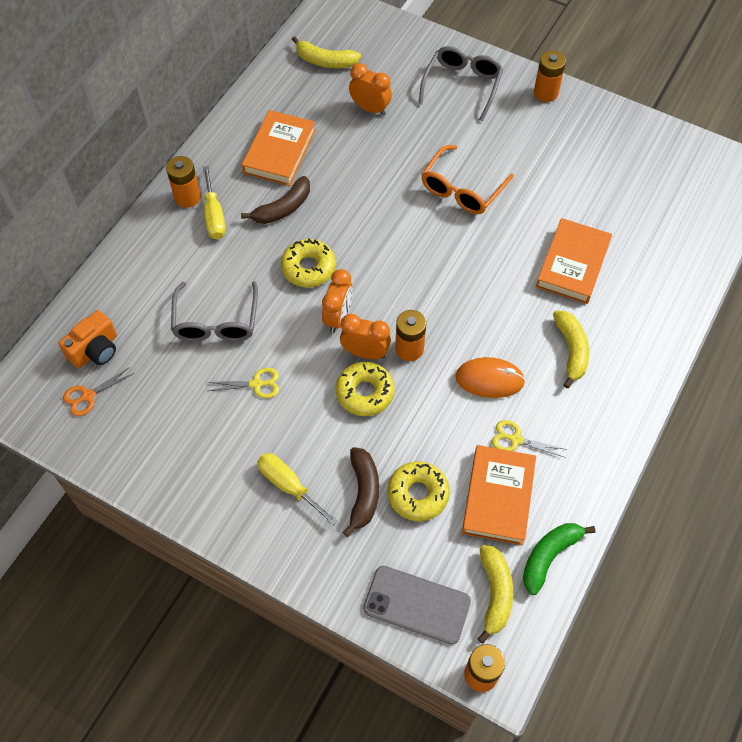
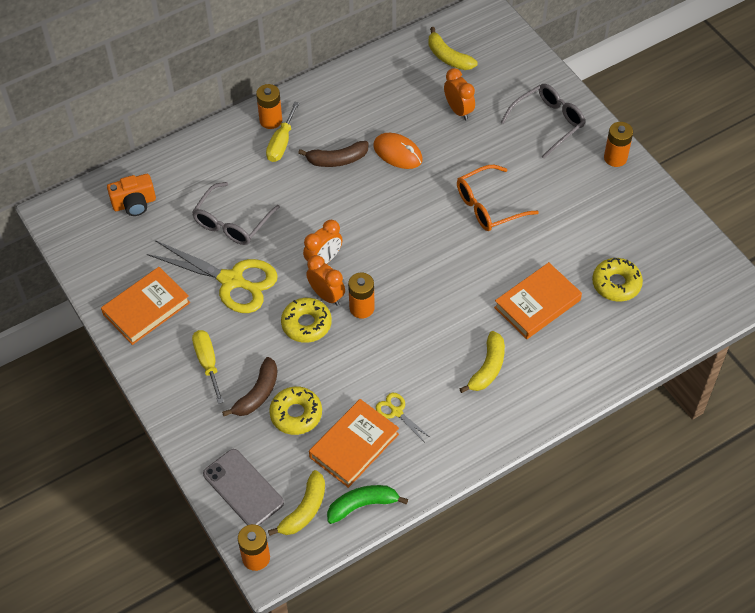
camera: 30 degrees right, 5 degrees down
orange scissors [63,367,134,416] -> none
yellow scissors [207,368,279,398] -> yellow scissors [147,240,278,313], size x2.22
orange book [242,110,316,186] -> orange book moved to [101,267,190,345]
yellow donut [281,239,336,288] -> yellow donut moved to [592,258,643,301]
orange mouse [455,357,525,398] -> orange mouse moved to [374,133,423,169]

